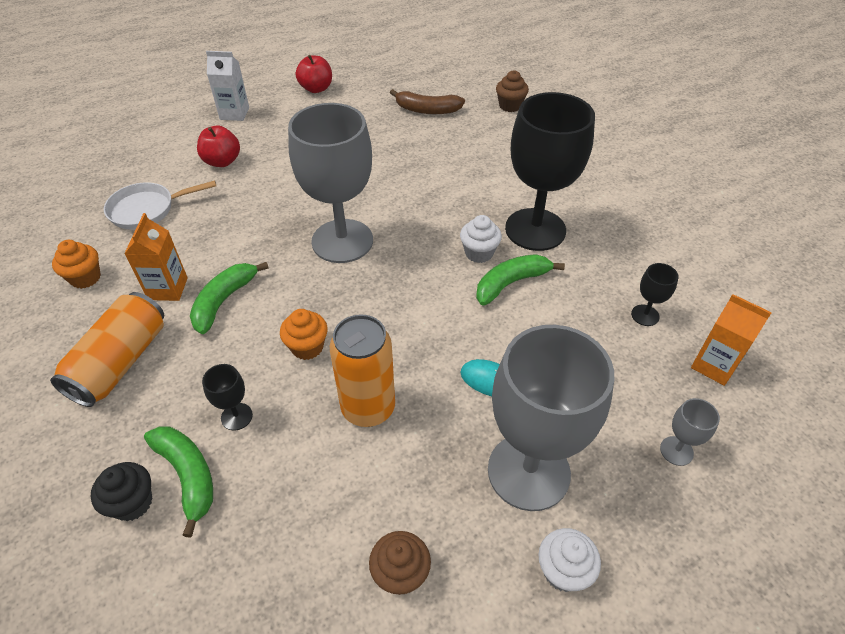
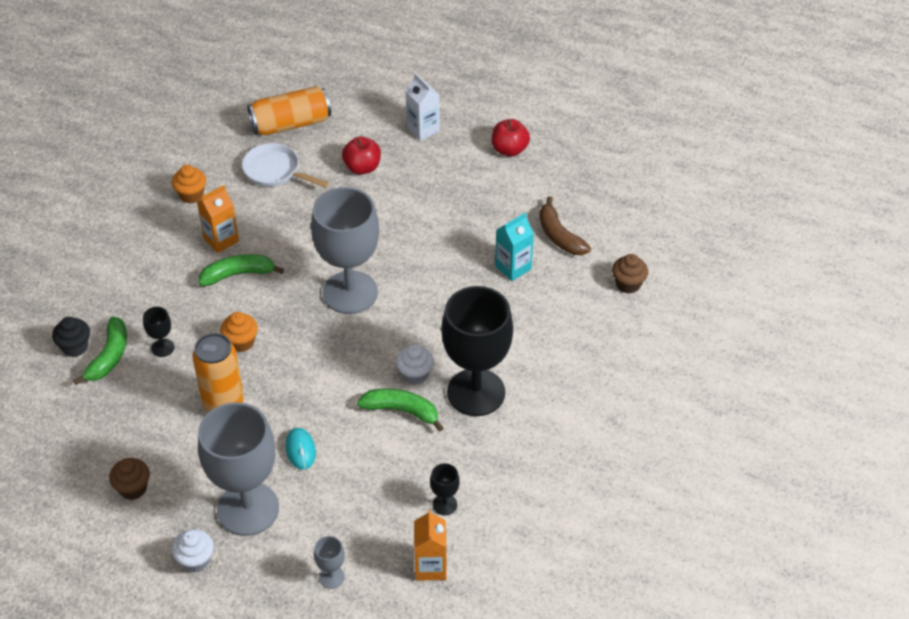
camera: 50 degrees right, 0 degrees up
orange can [50,292,164,407] -> orange can moved to [247,86,331,135]
none -> turquoise carton [495,213,534,281]

